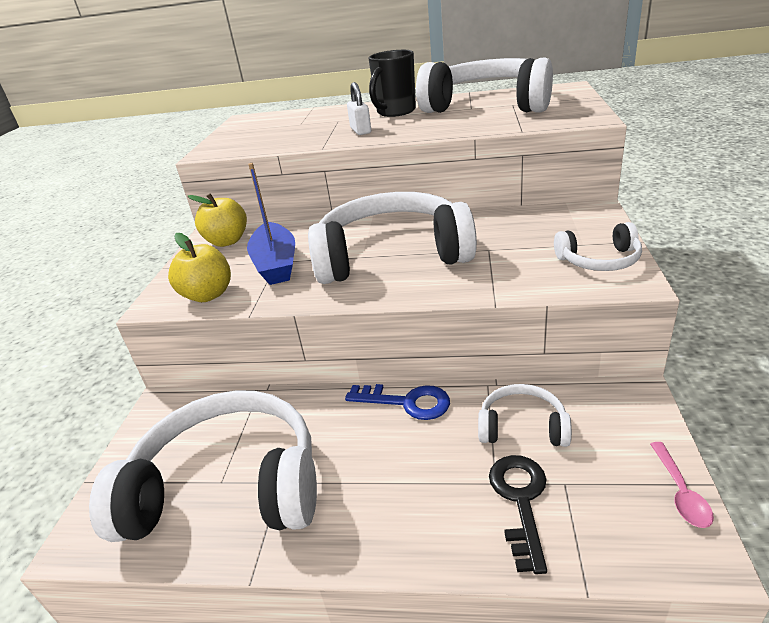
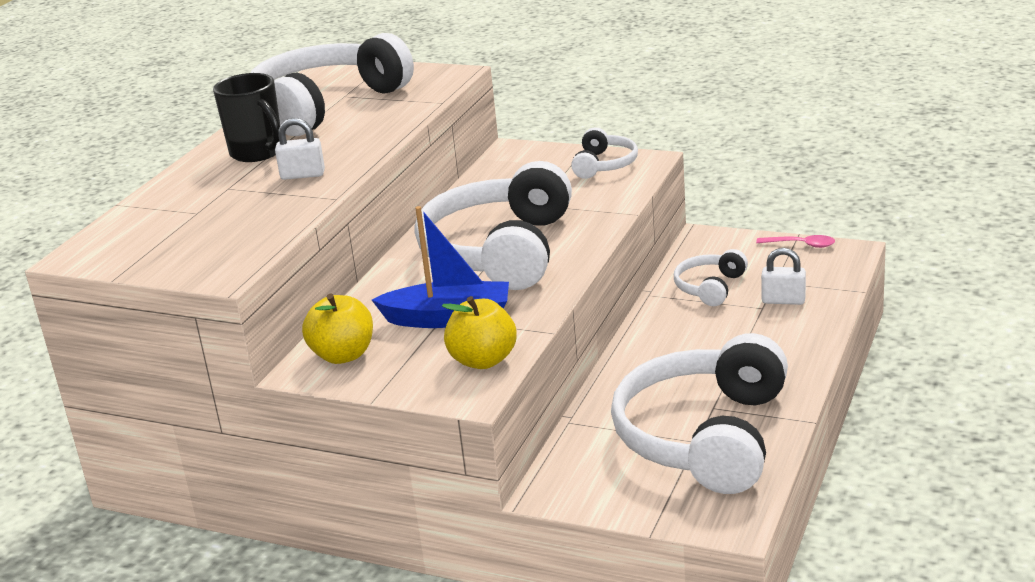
camera: 75 degrees left, 5 degrees down
blue key [345,384,450,420] -> none
black key [489,455,547,574] -> white padlock [761,248,806,305]

